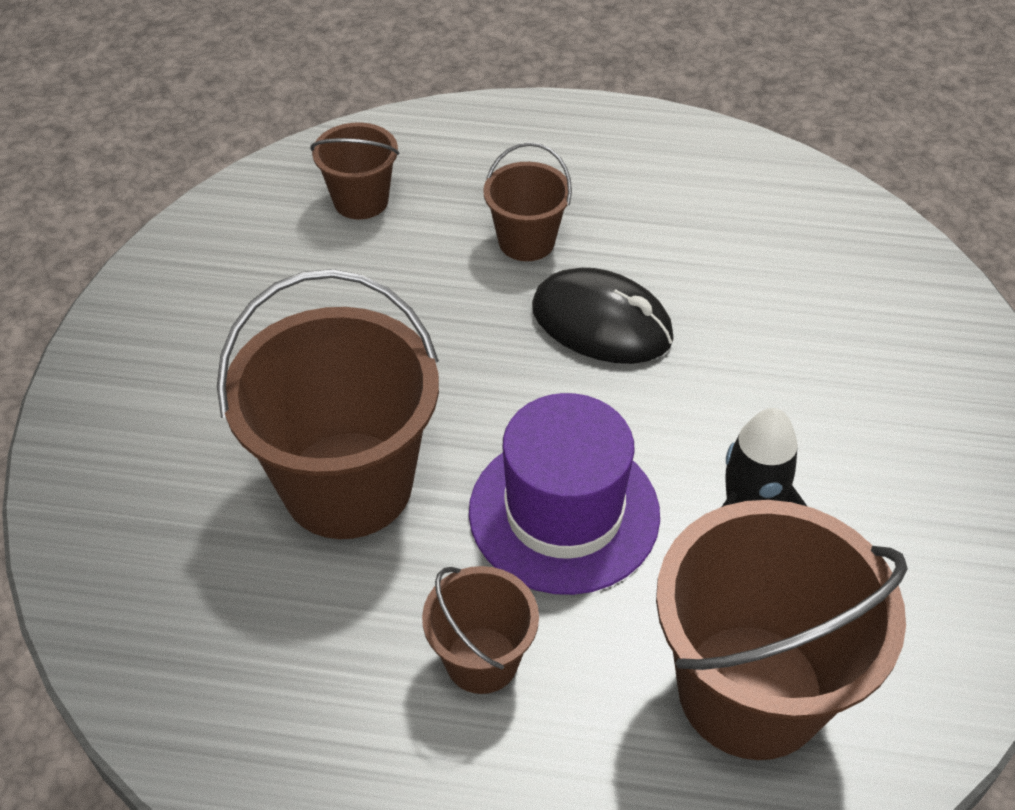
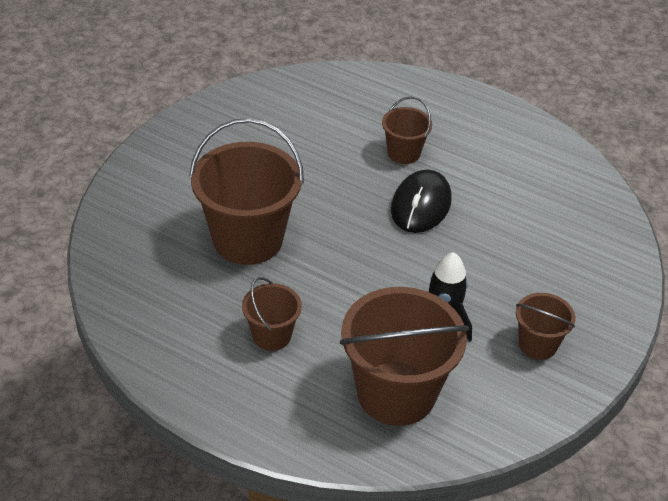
camera: 20 degrees right, 5 degrees down
brown bucket [310,122,399,219] -> brown bucket moved to [516,293,575,360]
purple hat [469,393,660,595] -> none
black mouse [532,268,674,364] -> black mouse turned 60 degrees clockwise [391,170,452,233]

